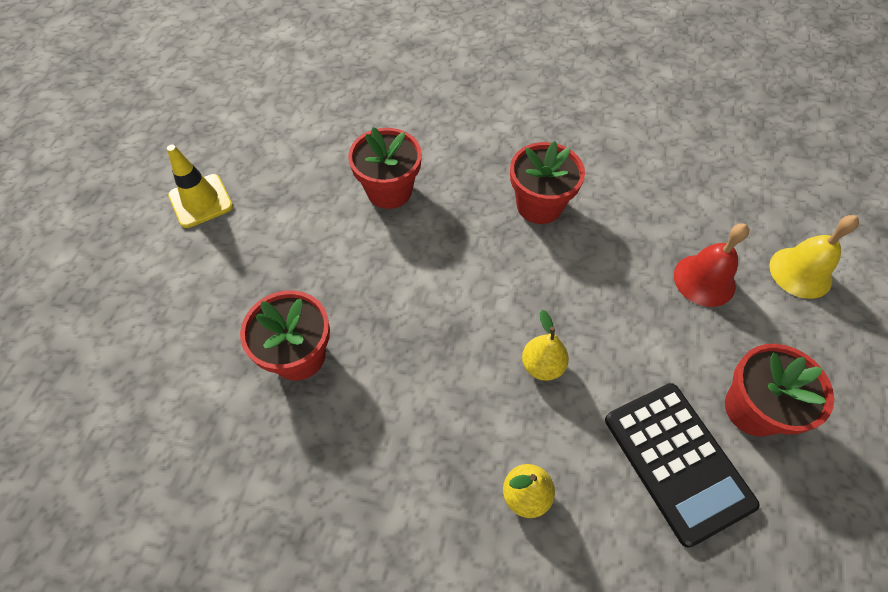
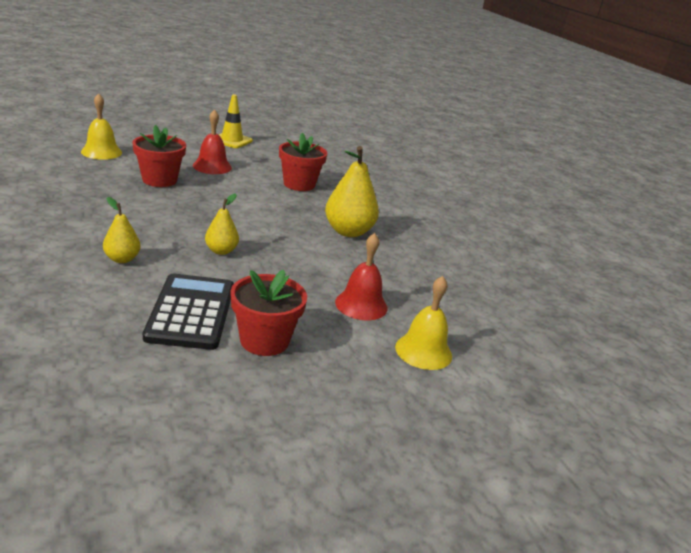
camera: 50 degrees right, 30 degrees down
red flower pot [510,141,585,224] -> yellow pear [325,146,379,237]
black calculator [605,383,760,548] -> black calculator turned 150 degrees clockwise [143,274,234,350]
none -> yellow bell [81,93,122,160]
none -> red bell [193,109,232,174]

